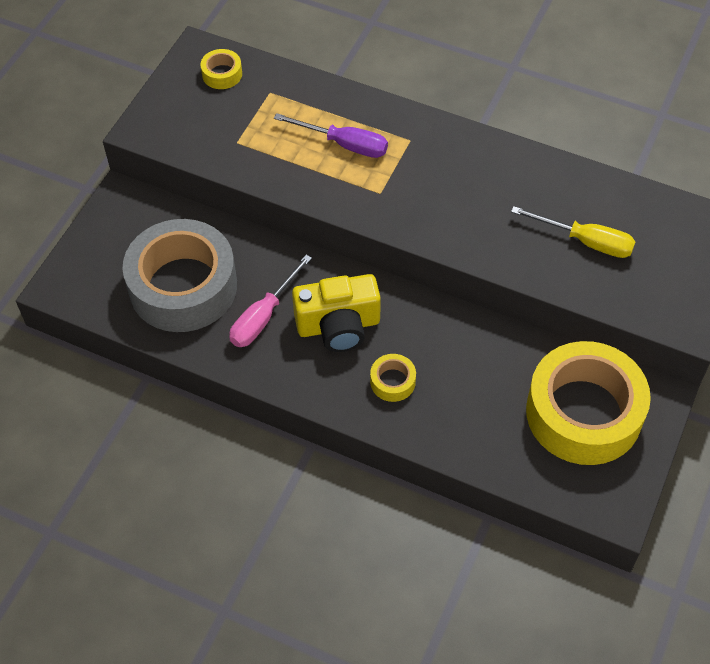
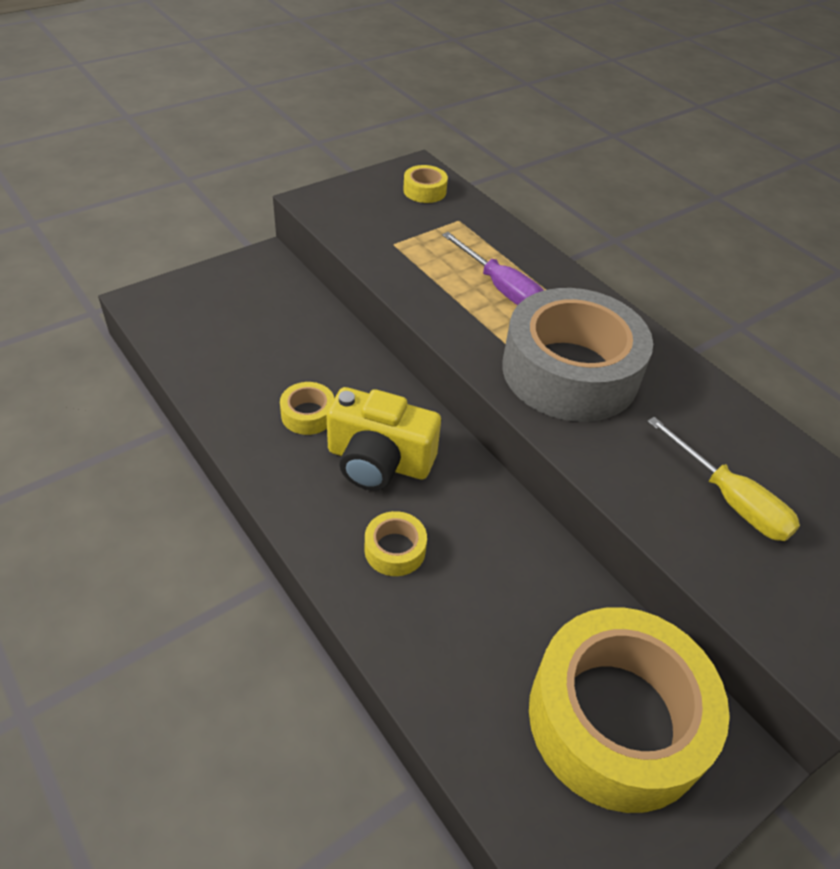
camera: 25 degrees right, 10 degrees down
grey tape [123,219,237,332] -> grey tape moved to [502,288,653,422]
pink screwdriver [229,255,312,347] -> yellow tape [280,382,334,435]

